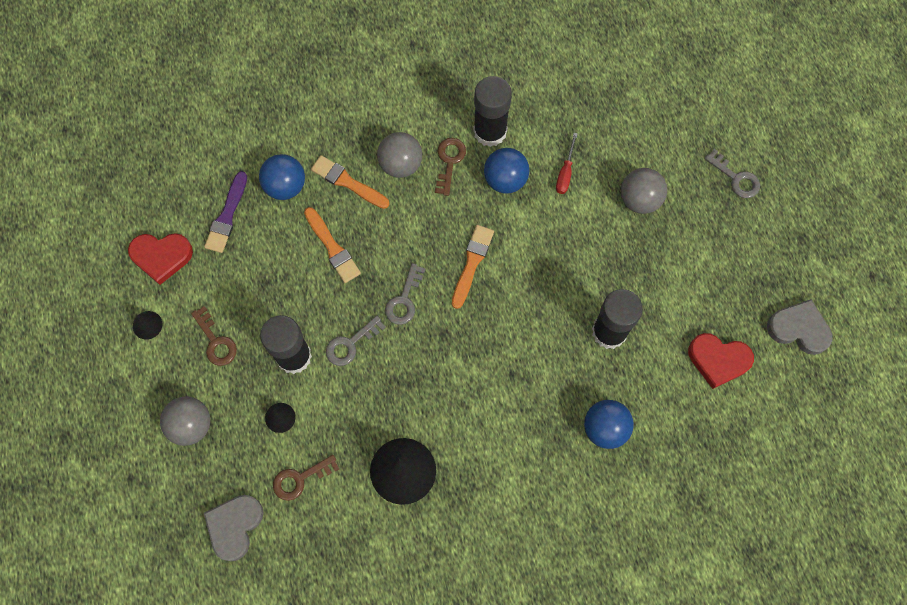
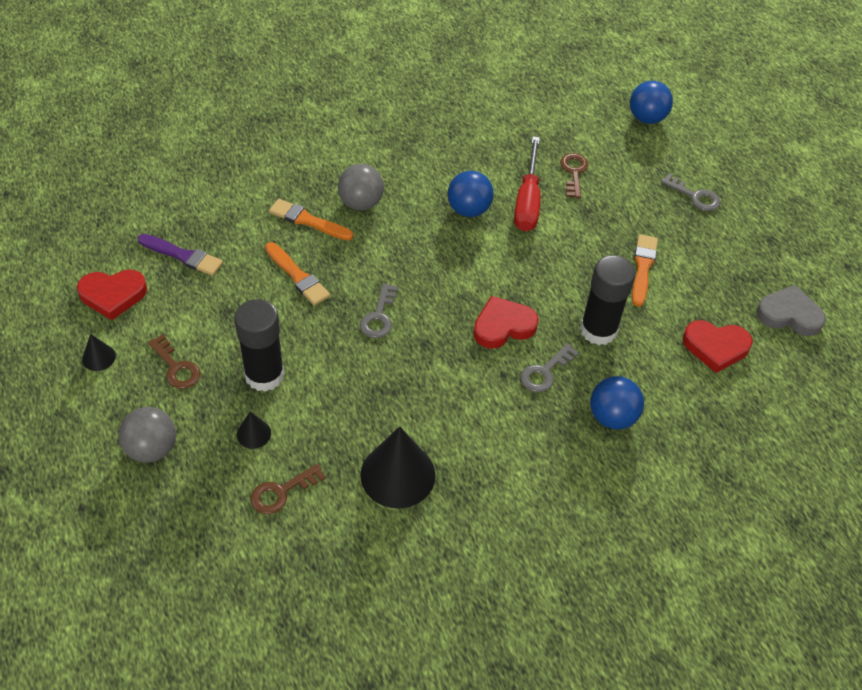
camera: 10 degrees left, 20 degrees down
purple brush [204,171,247,253] -> purple brush turned 75 degrees counterclockwise [138,234,223,276]
grey heart [204,495,264,561] -> none
blue ball [259,154,305,200] -> blue ball moved to [630,81,673,124]
grey key [326,316,386,366] -> grey key moved to [521,343,579,392]
brown key [435,138,466,196] -> brown key moved to [560,153,588,198]
orange brush [452,225,494,309] -> orange brush moved to [632,234,658,307]
black glue stick [473,76,512,147] -> none
red screwdriver [556,133,578,194] -> red screwdriver [514,136,540,232], size x1.90
grey ball [621,168,667,214] -> none
none -> red heart [473,296,539,349]

